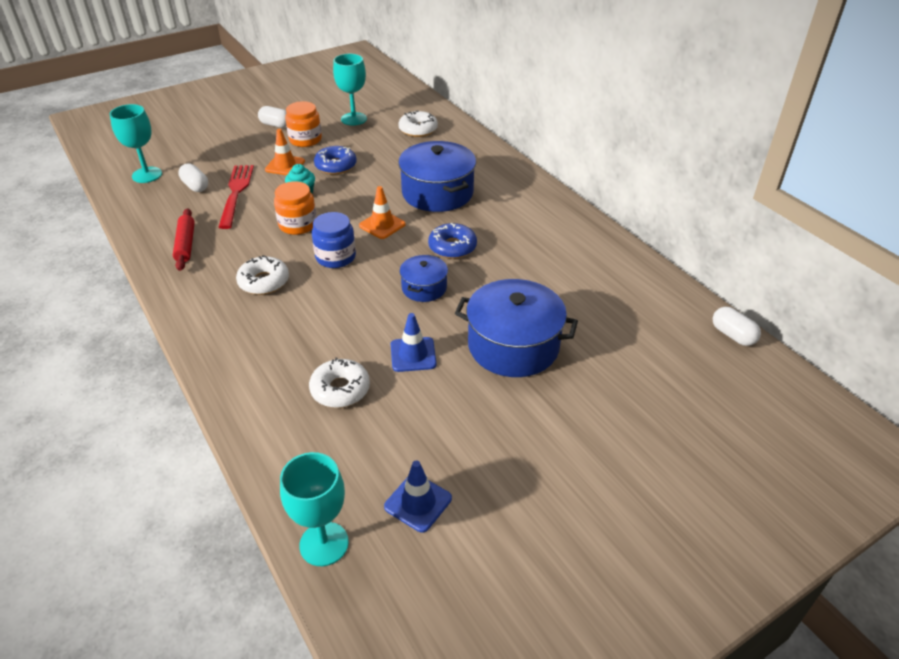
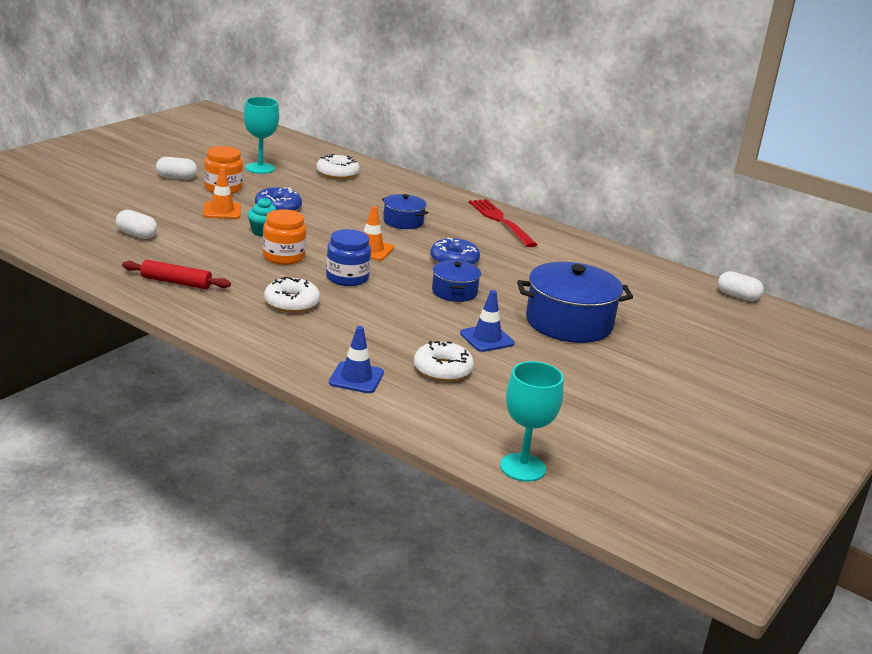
camera: 25 degrees left, 15 degrees down
turquoise goblet [110,104,162,183] -> none
red rolling pin [173,208,195,271] -> red rolling pin turned 45 degrees counterclockwise [122,260,231,289]
red fork [218,165,254,229] -> red fork moved to [469,199,538,247]
blue traffic cone [384,460,452,533] -> blue traffic cone moved to [329,326,384,393]
blue pot [398,141,476,212] -> blue pot [382,194,428,229], size x0.54

